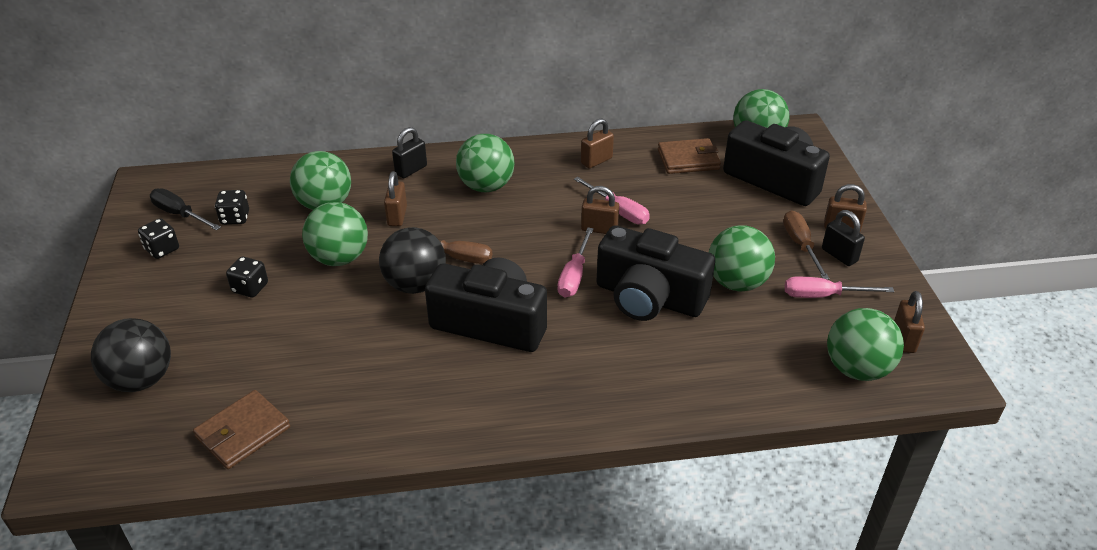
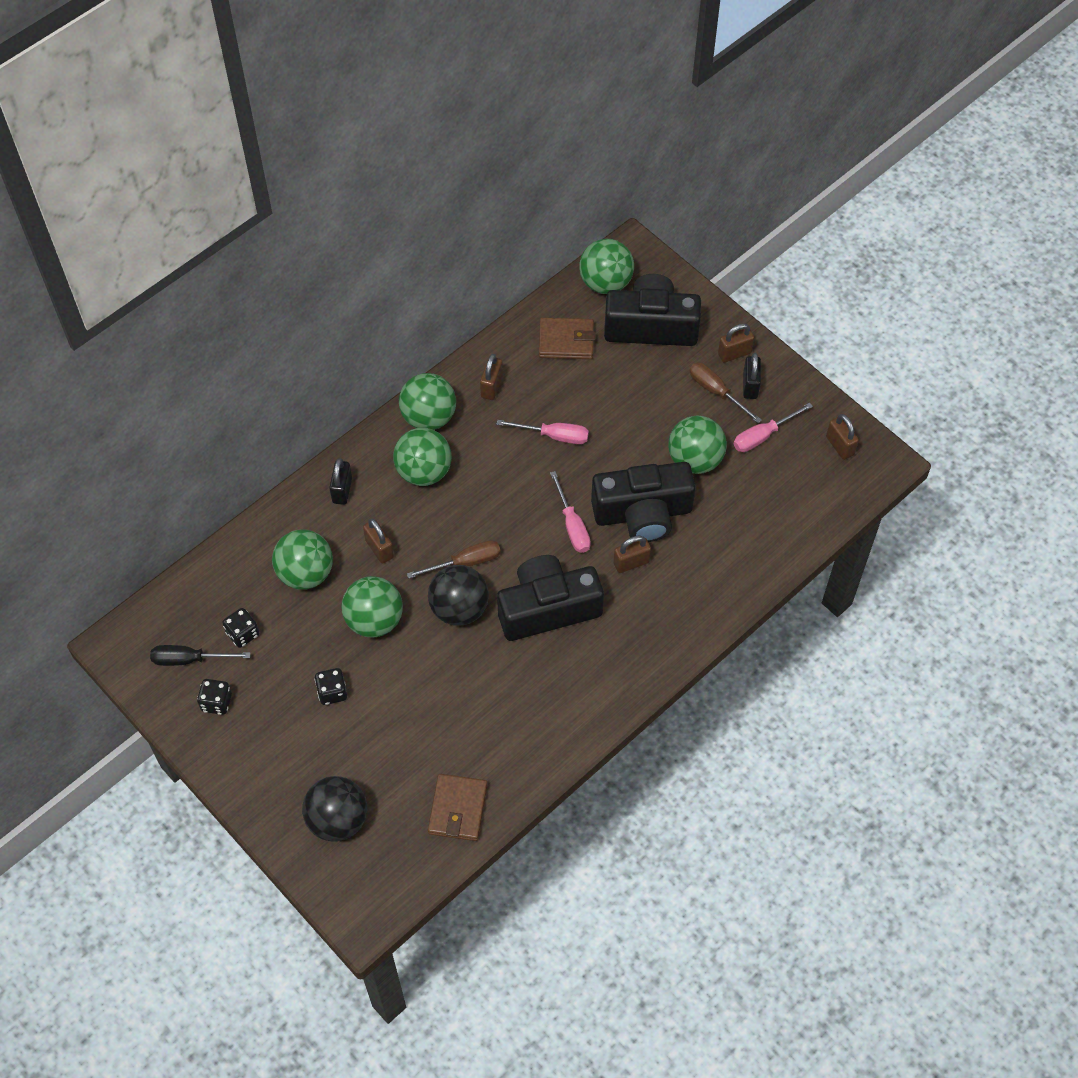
camera: 35 degrees left, 20 degrees up
brown padlock [581,186,619,234] -> brown padlock moved to [613,536,651,573]
brown wallet [658,138,721,174] -> brown wallet turned 45 degrees clockwise [539,318,595,359]
black padlock [822,210,865,266] -> black padlock turned 75 degrees clockwise [743,353,761,399]
green ball [827,308,904,381] -> green ball moved to [399,373,456,430]

